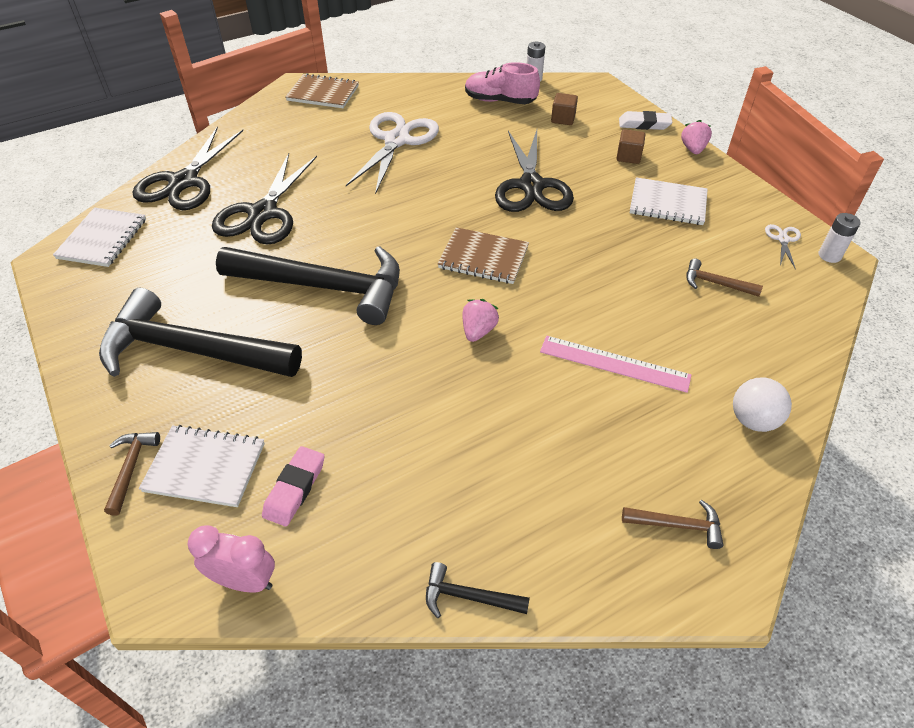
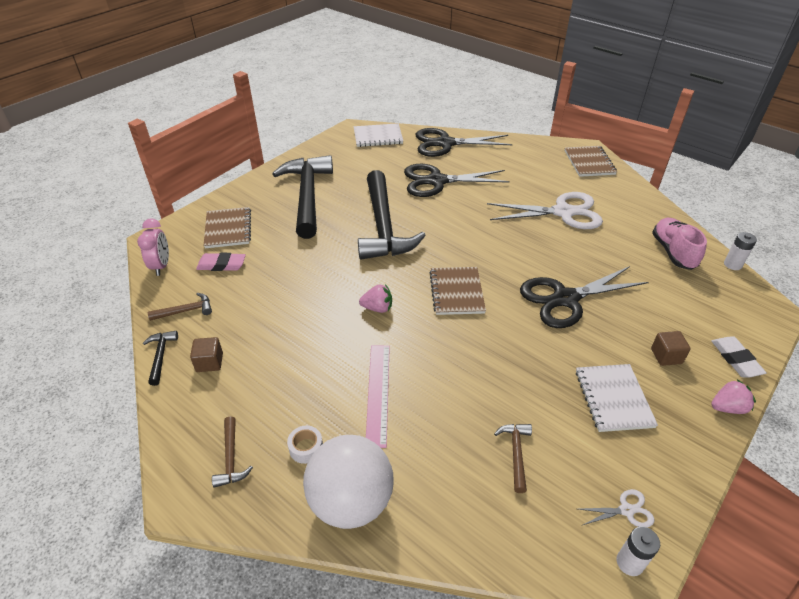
camera: 70 degrees right, 5 degrees down
brown hammer [104,432,160,515] -> brown hammer moved to [148,293,212,321]
white notebook [139,425,265,507] -> brown notebook [204,207,251,248]
brown cube [551,93,578,125] -> brown cube moved to [190,337,223,372]
white ball [733,378,792,432] -> white ball [303,435,394,529], size x1.78
none -> white tape [287,425,323,464]

